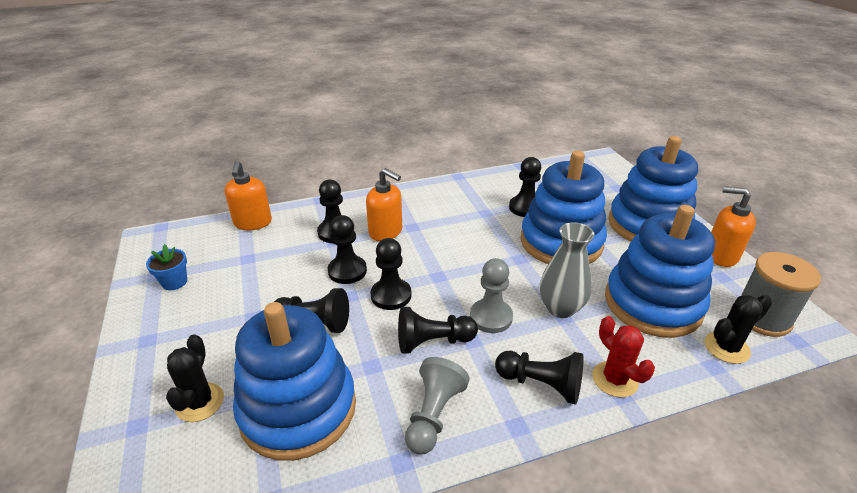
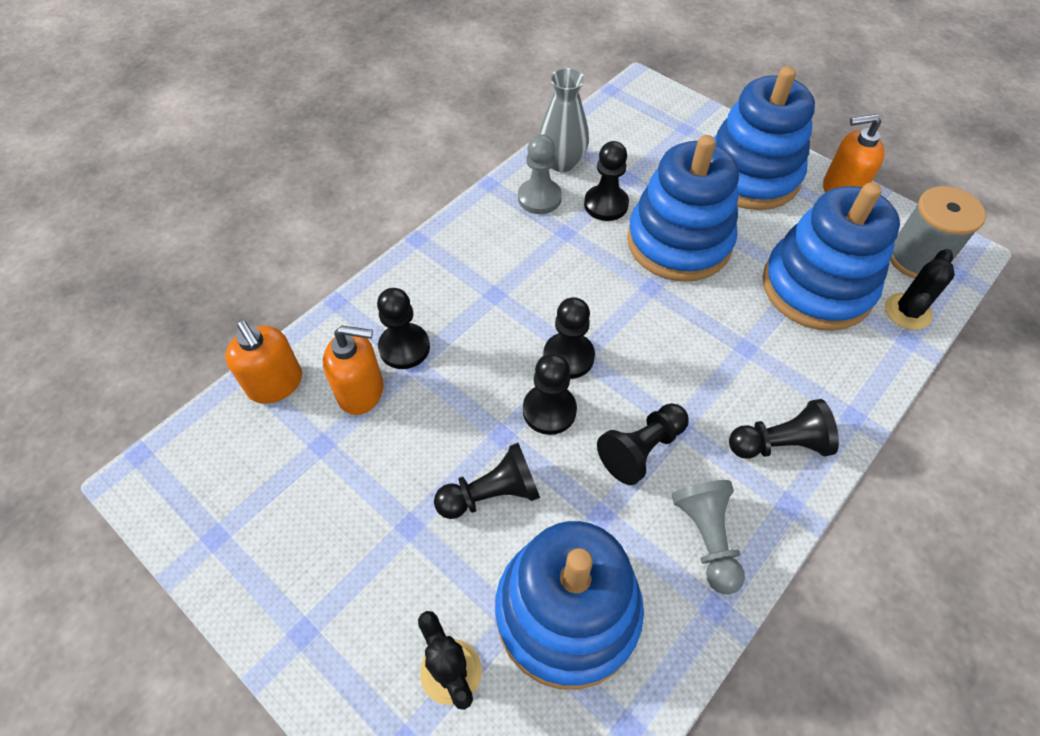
camera: 30 degrees left, 20 degrees up
blue flower pot [146,244,187,290] -> none
black pawn [328,215,367,284] -> black pawn moved to [543,297,595,379]
orange soap dispenser [366,168,402,241] -> orange soap dispenser moved to [323,326,384,415]
grey pawn [470,258,513,333] -> grey pawn moved to [518,134,562,214]
grey vase [540,222,595,318] -> grey vase moved to [539,68,589,172]
red cactus [592,316,655,398] -> none

